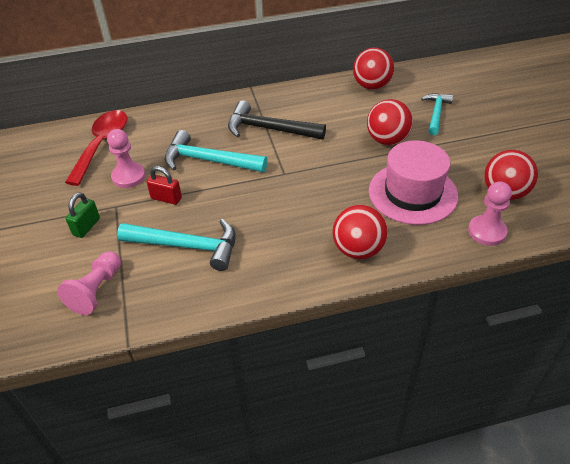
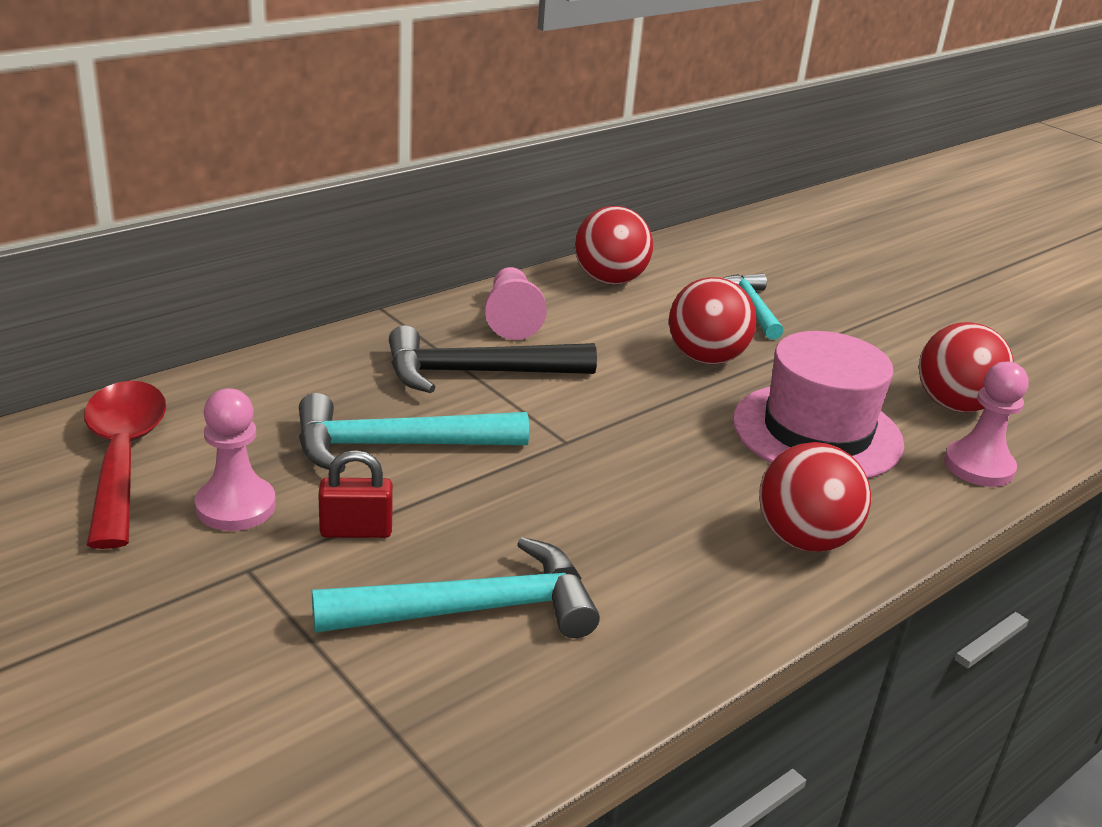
camera: 30 degrees left, 15 degrees down
pink pawn [57,251,121,315] -> pink pawn moved to [485,267,547,340]
green padlock [66,192,100,238] -> none

